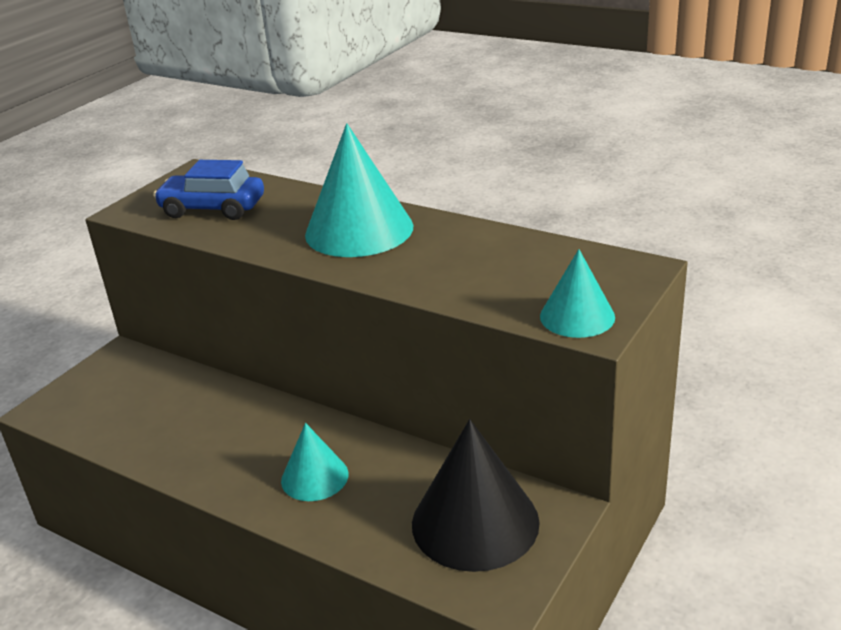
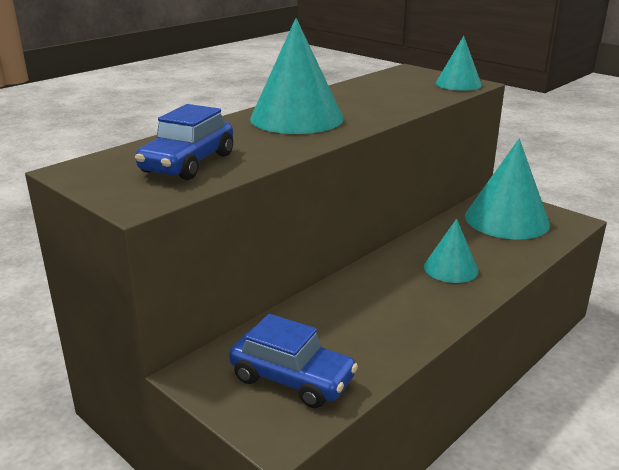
camera: 80 degrees left, 5 degrees down
black cone [412,419,540,572] -> turquoise cone [465,139,550,239]
none -> blue car [229,314,358,408]

